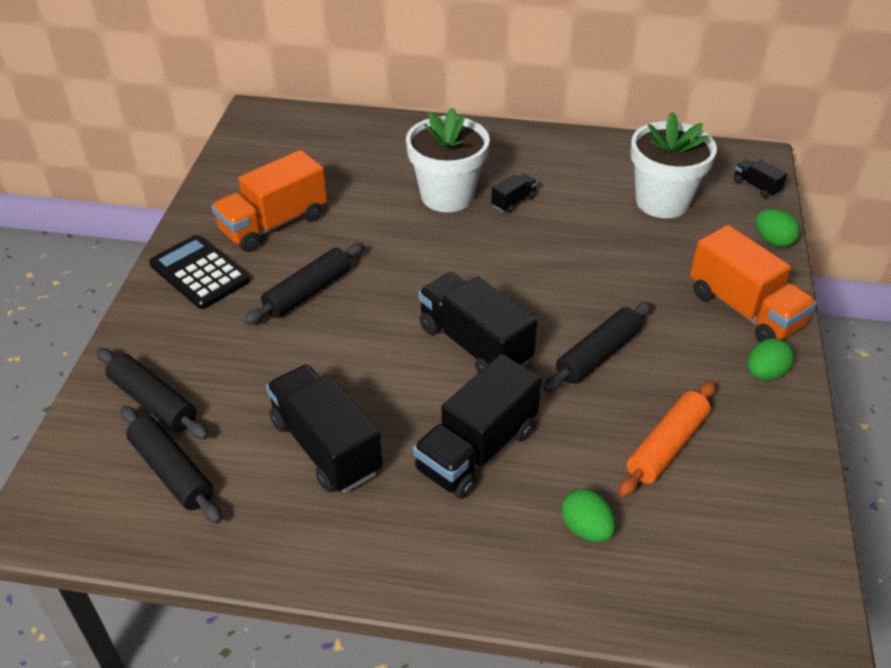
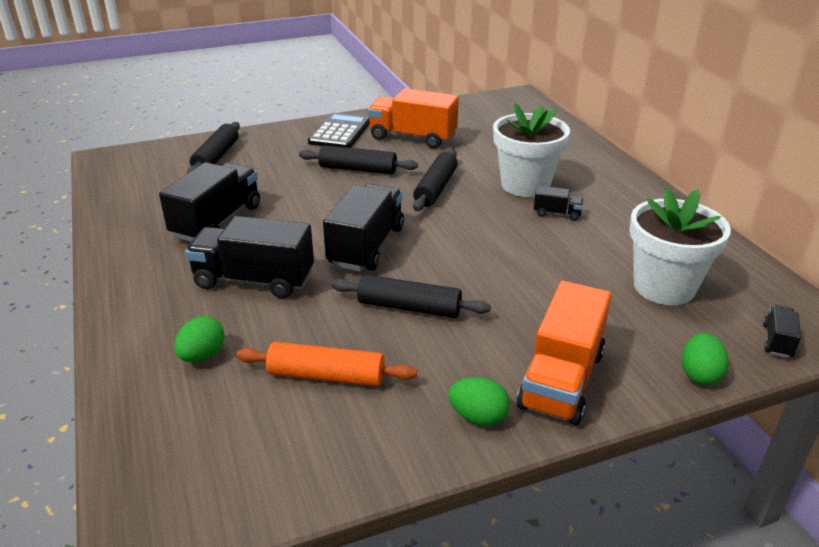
camera: 60 degrees right, 10 degrees down
black rolling pin [121,406,222,524] -> black rolling pin moved to [413,150,458,211]

